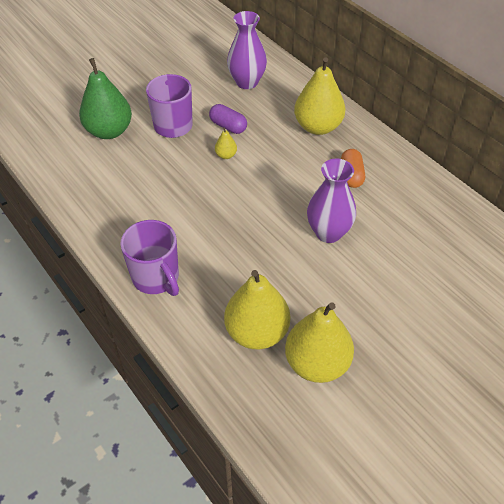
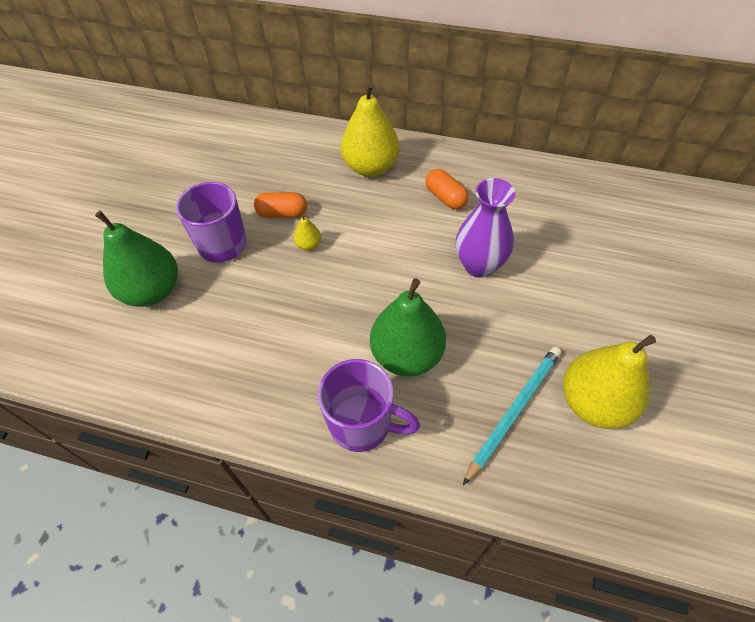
camera: 35 degrees left, 5 degrees up
purple capsule [209,104,247,134] -> orange capsule [254,192,307,218]
yellow pear [224,270,290,349] -> turquoise pencil [463,347,561,485]
purple vase [227,11,267,89] -> none
none -> green pear [370,278,446,376]

